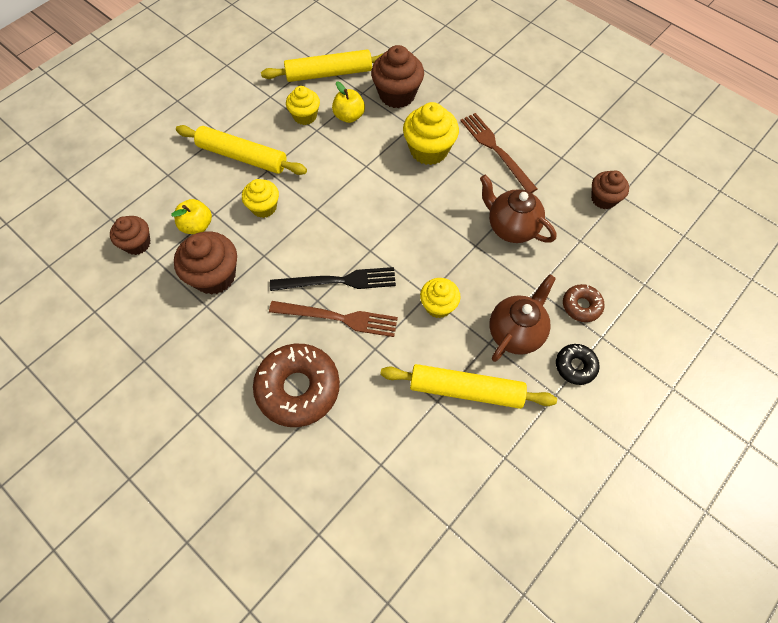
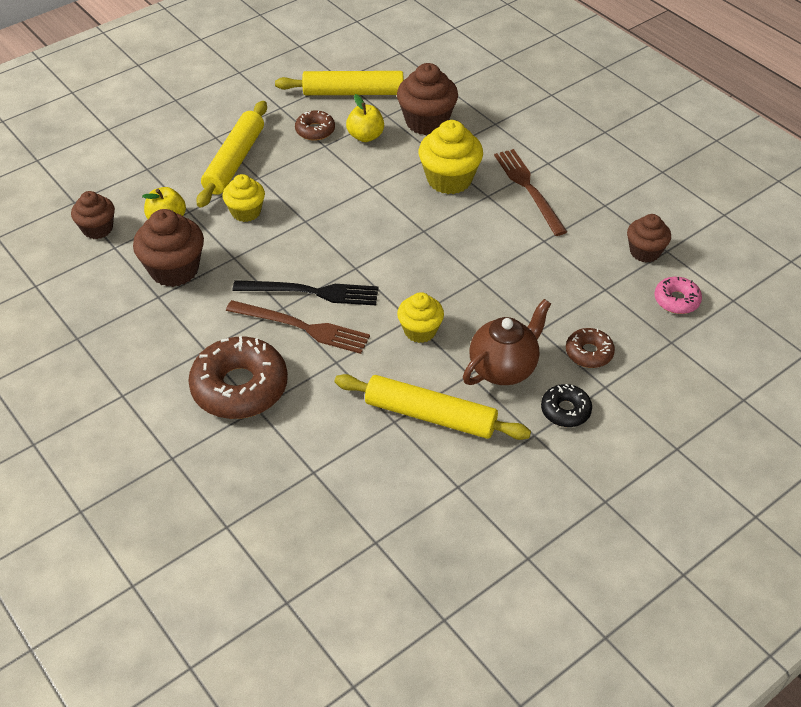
camera: 10 degrees right, 15 degrees down
yellow rolling pin [176,125,307,175] -> yellow rolling pin turned 75 degrees clockwise [196,101,267,208]
yellow cupcake [286,86,320,125] -> brown donut [295,110,335,141]
brown teapot [480,175,556,243] -> none
none -> pink donut [654,277,702,314]

